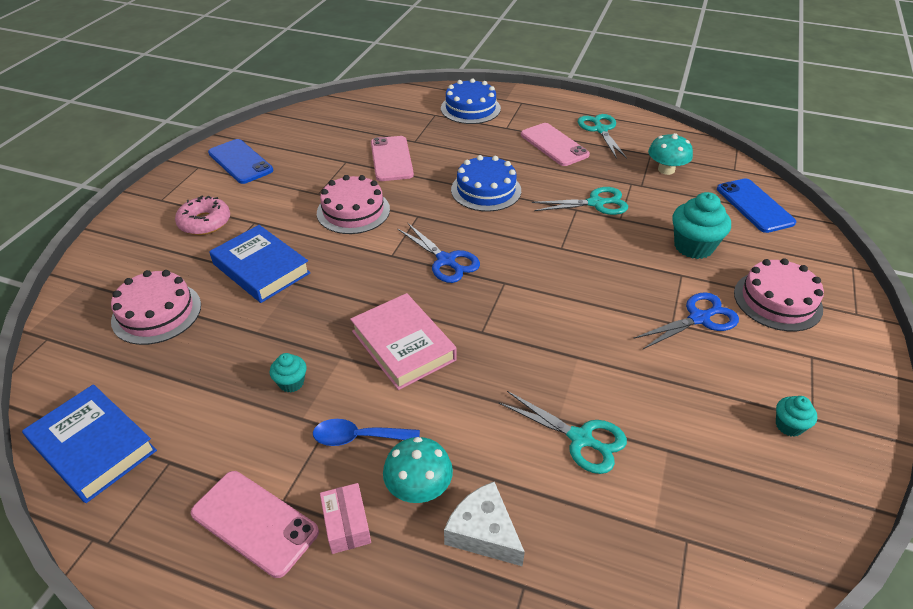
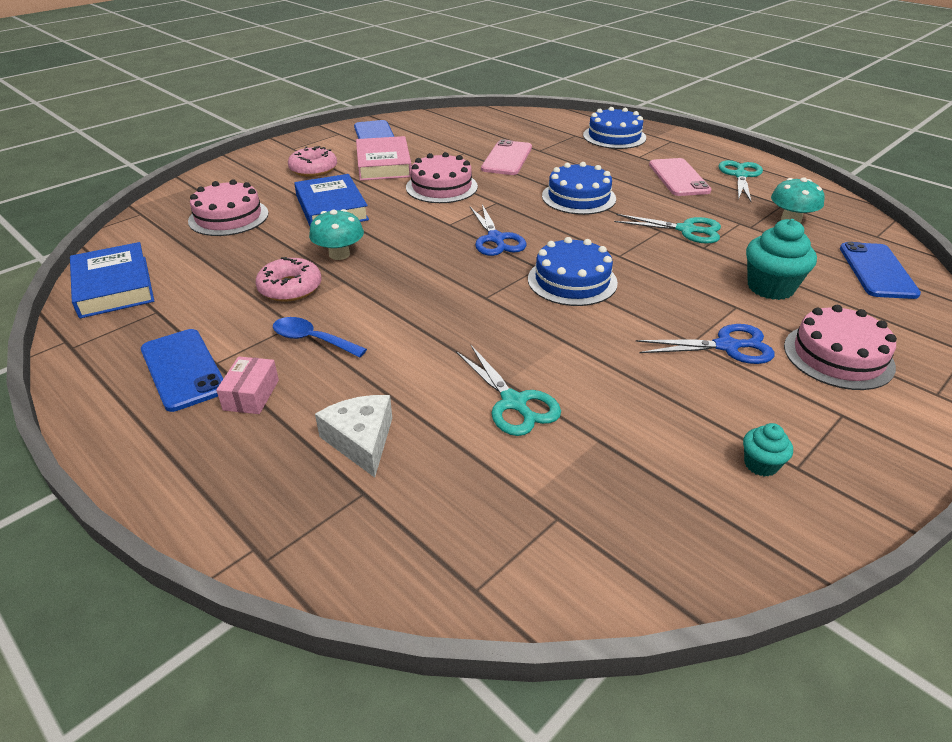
camera: 25 degrees right, 5 degrees down
pink phone [191,471,319,578] -> blue phone [141,329,223,412]
turquoise cupcake [270,353,307,393] -> pink donut [256,257,322,301]
pink book [350,293,457,390] -> pink book moved to [356,136,412,181]
turquoise mushroom [383,437,453,503] -> turquoise mushroom moved to [309,209,364,260]
none -> blue cake [528,237,618,306]

